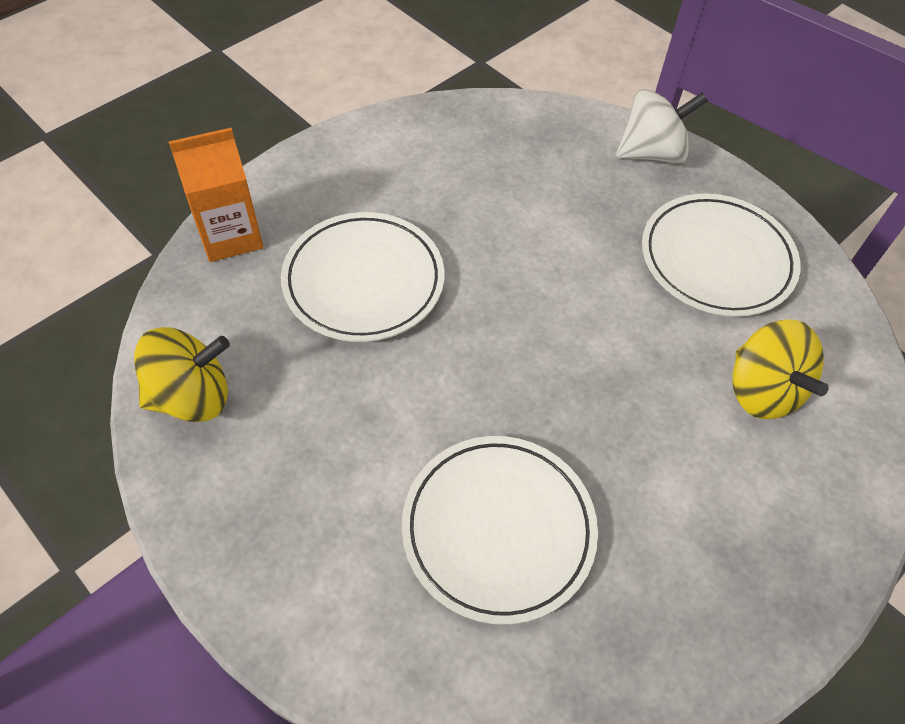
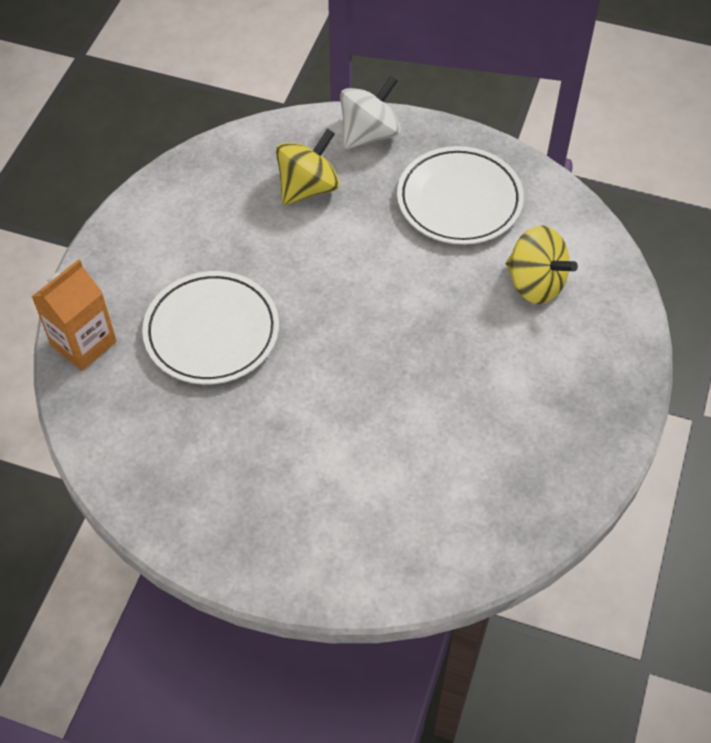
camera: 25 degrees left, 0 degrees up
yellow spinning top [134,327,230,422] -> yellow spinning top moved to [276,129,340,205]
white plate [402,436,598,625] -> none

